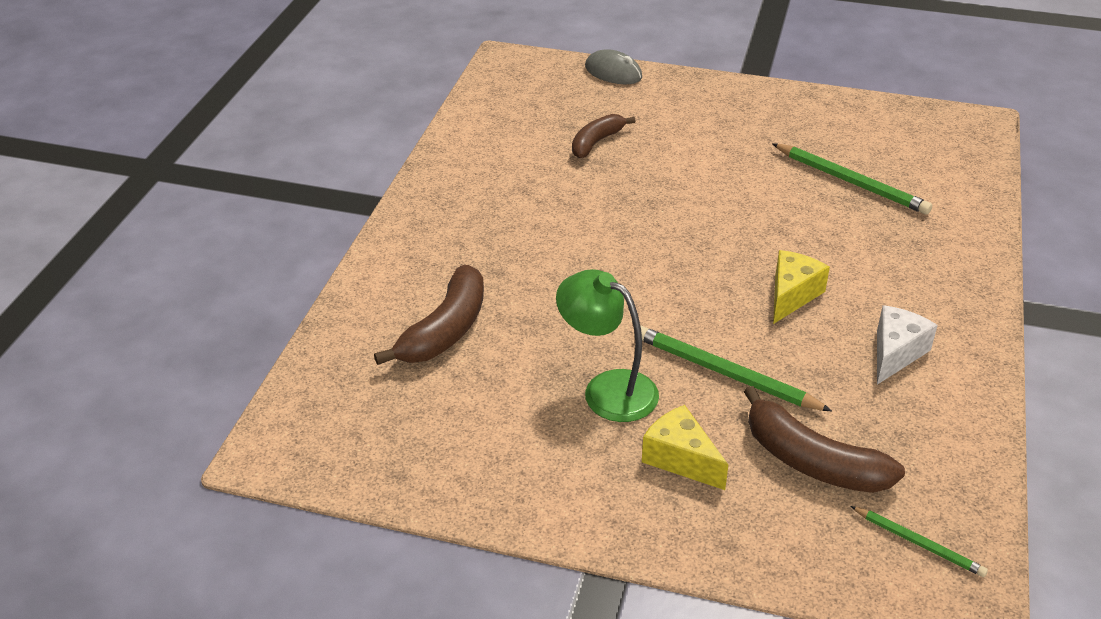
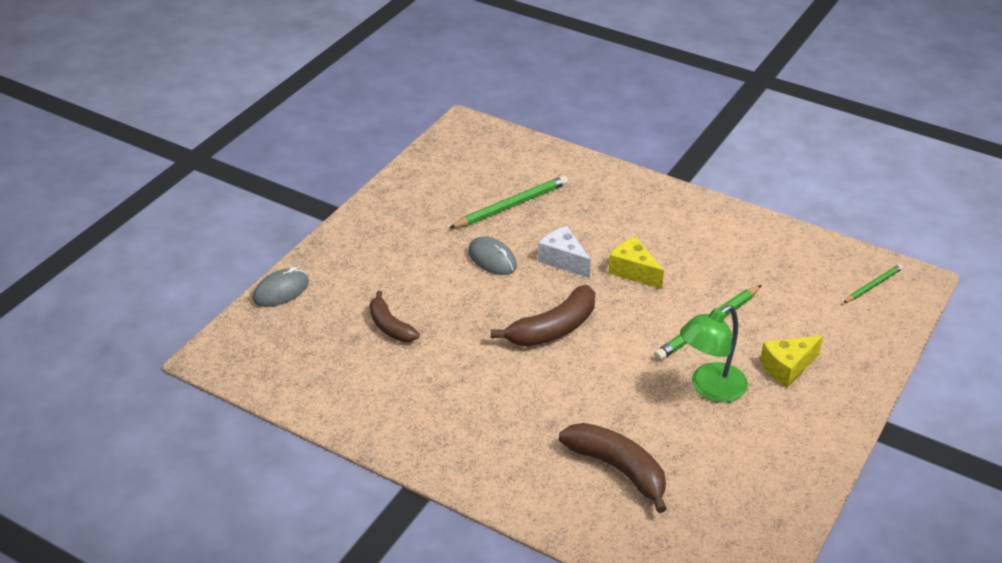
camera: 75 degrees left, 0 degrees up
brown banana [744,386,905,493] -> brown banana moved to [491,285,595,347]
white cheese [877,305,938,385] -> white cheese moved to [538,226,591,278]
none -> grey mouse [468,236,517,275]

